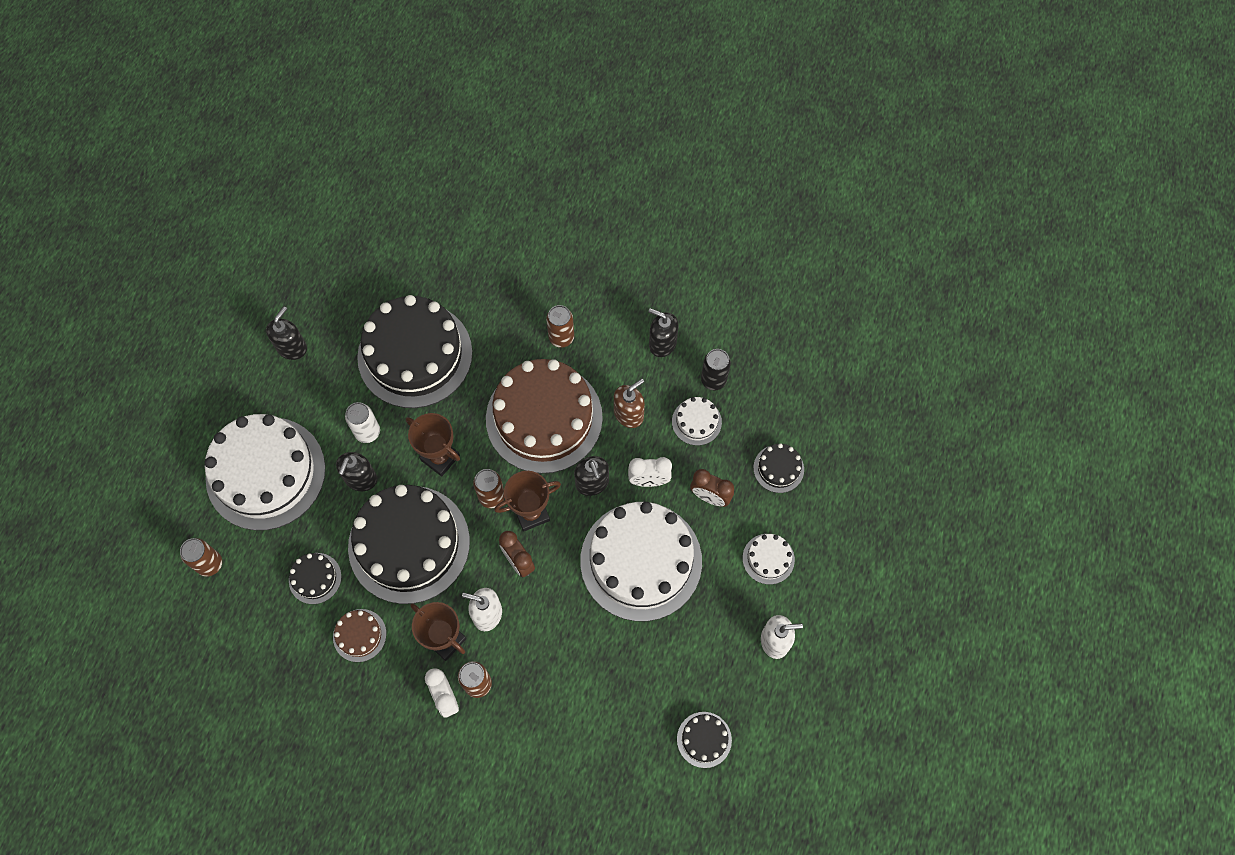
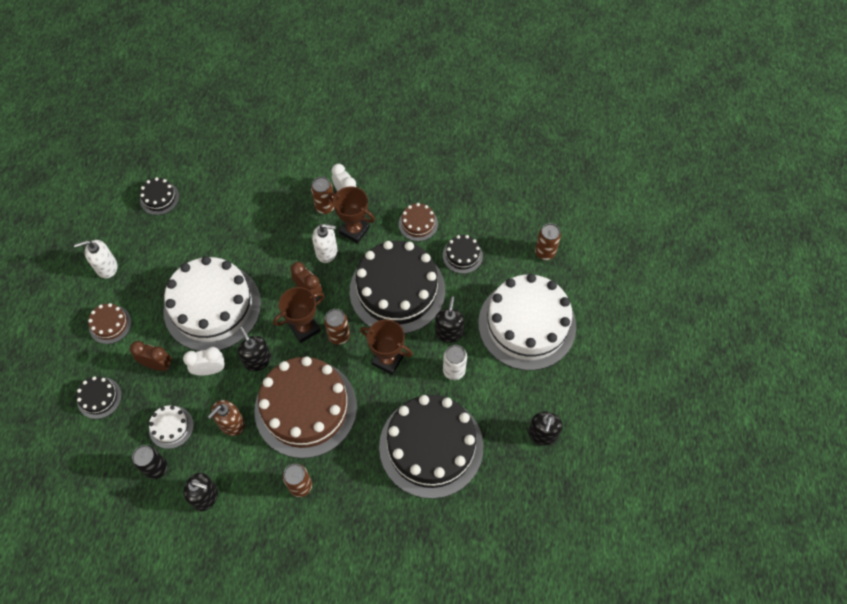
camera: 170 degrees right, 5 degrees down
white cake [743,534,795,585] -> brown cake [88,303,131,344]

